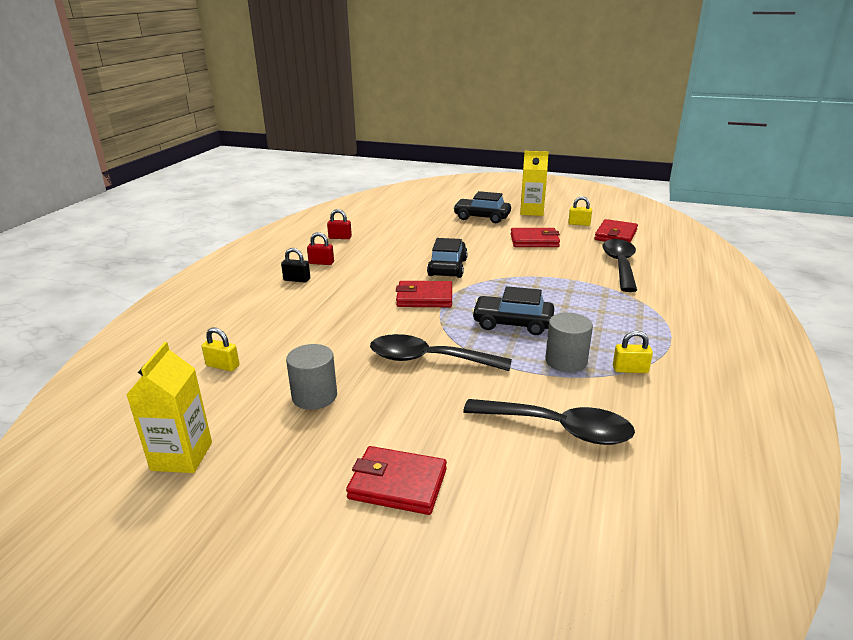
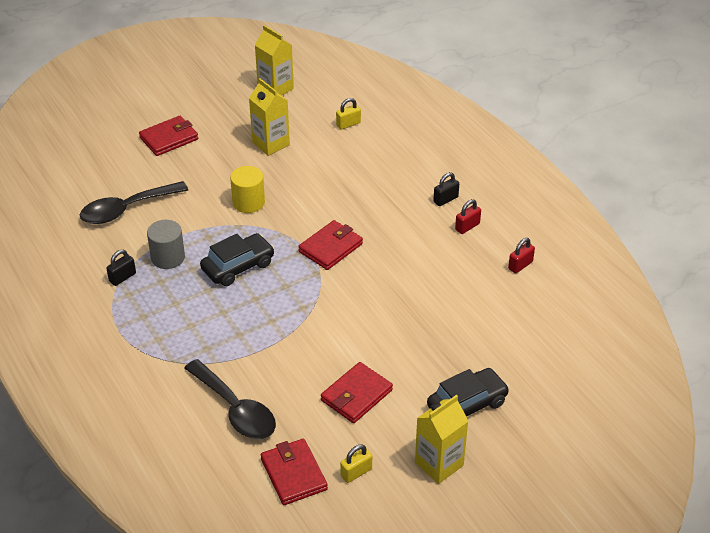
camera: 130 degrees right, 15 degrees up
grey cylinder [286,344,337,410] -> yellow carton [249,78,290,156]
black spoon [370,334,512,371] -> yellow cylinder [230,166,265,213]
black car [427,238,468,278] -> none
yellow padlock [613,331,653,373] -> black padlock [106,250,136,286]

